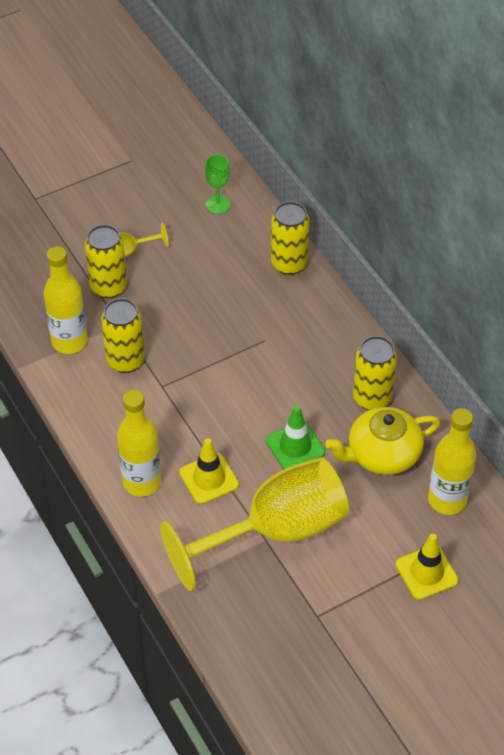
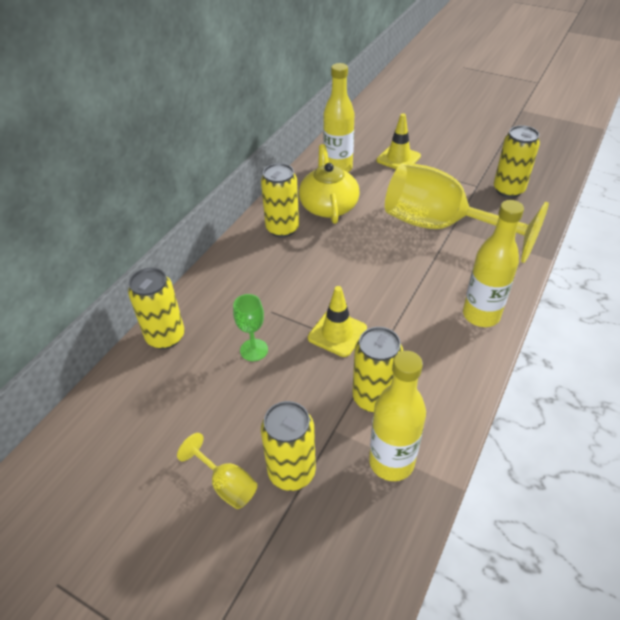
camera: 120 degrees left, 5 degrees down
yellow traffic cone [179,438,239,504] -> yellow traffic cone moved to [308,286,367,357]
green goblet [205,154,230,214] -> green goblet moved to [233,294,268,361]
green traffic cone [266,406,325,469] -> none
yellow teapot [325,407,440,475] -> yellow teapot turned 135 degrees counterclockwise [299,144,360,224]
none -> yellow can [494,125,540,198]

